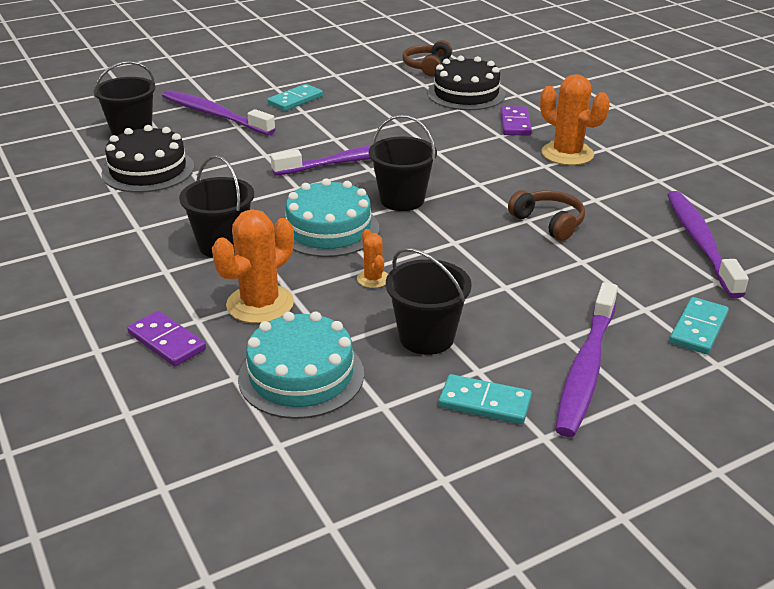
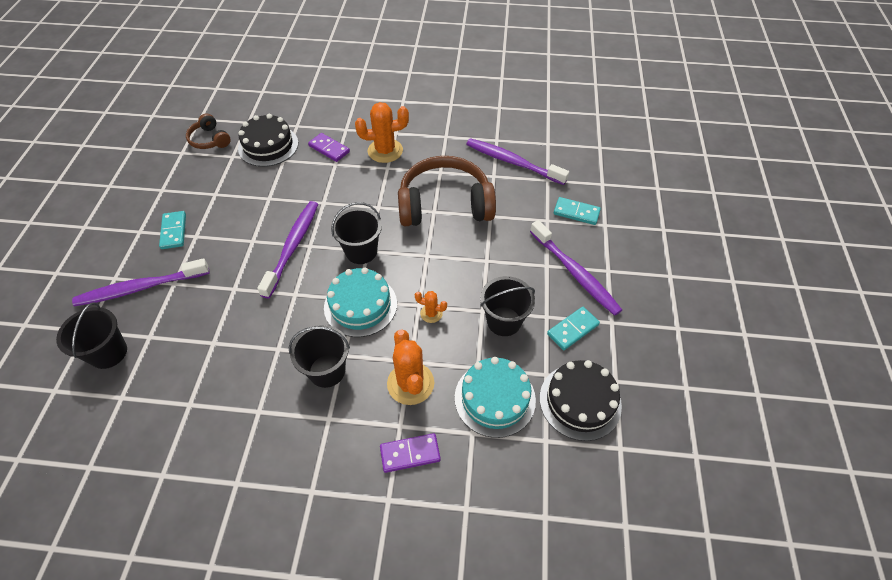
camera: 55 degrees left, 20 degrees up
black cake [101,125,194,193] -> black cake moved to [540,360,622,441]
brown headphones [508,190,585,241] -> brown headphones [398,156,496,226], size x2.05
turquoise domino [669,297,729,354] -> turquoise domino turned 45 degrees counterclockwise [554,197,601,225]

